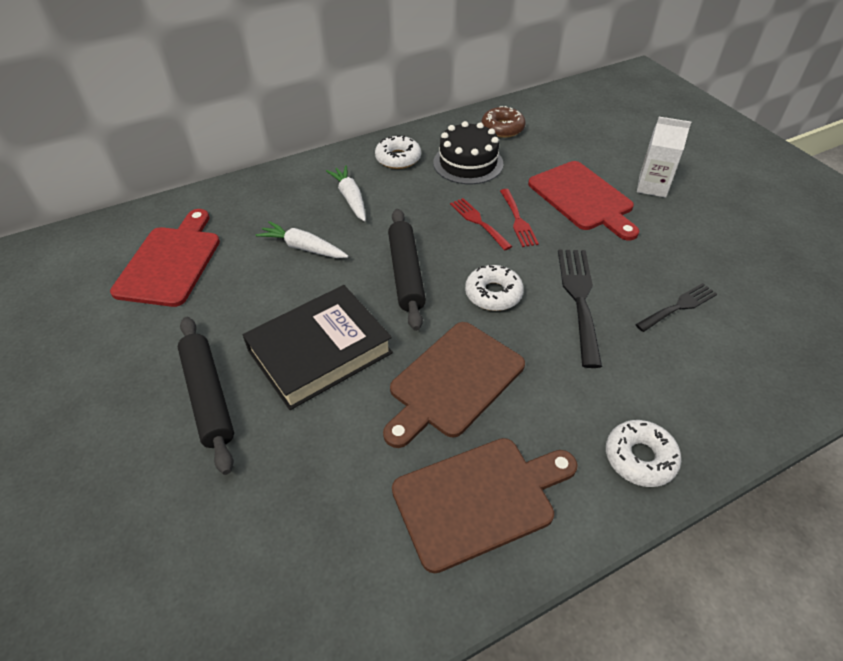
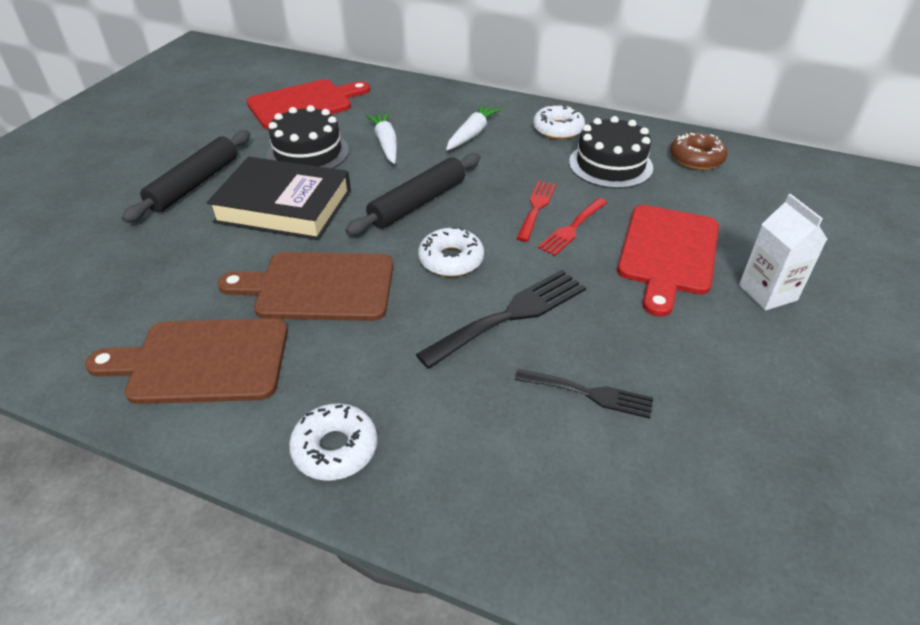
camera: 50 degrees right, 5 degrees down
brown cutting board [392,438,577,573] -> brown cutting board turned 150 degrees clockwise [85,318,288,404]
none -> black cake [267,105,349,169]

